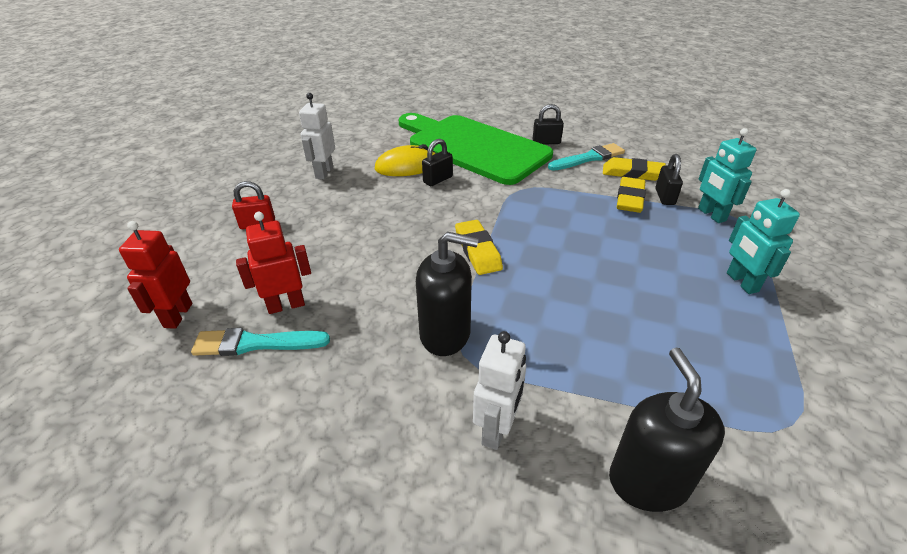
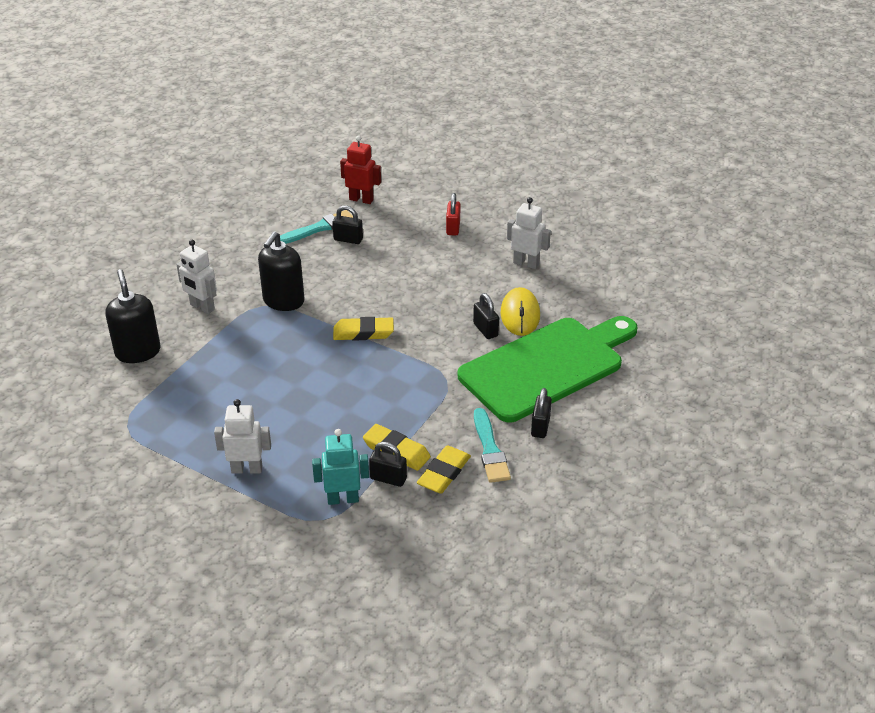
camera: 105 degrees right, 0 degrees up
turquoise brush [191,328,330,356] -> turquoise brush turned 45 degrees clockwise [280,210,353,244]
red robot [236,212,311,314] -> black padlock [332,206,363,244]
black soap dispenser [609,348,725,512] -> black soap dispenser turned 120 degrees counterclockwise [106,269,161,363]
turquoise robot [727,189,800,294] -> white robot [214,399,271,474]

